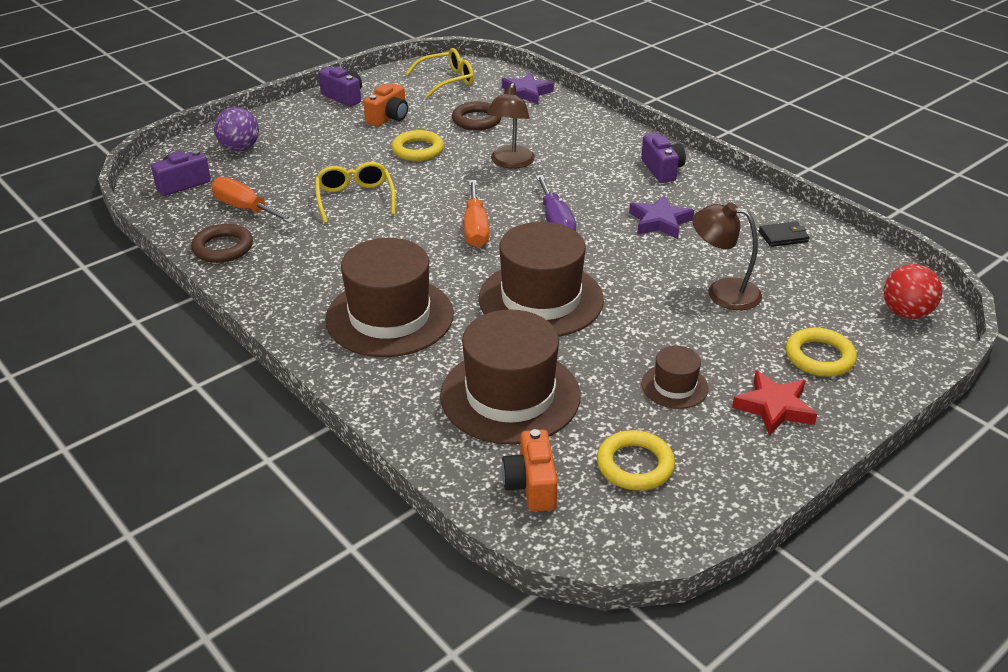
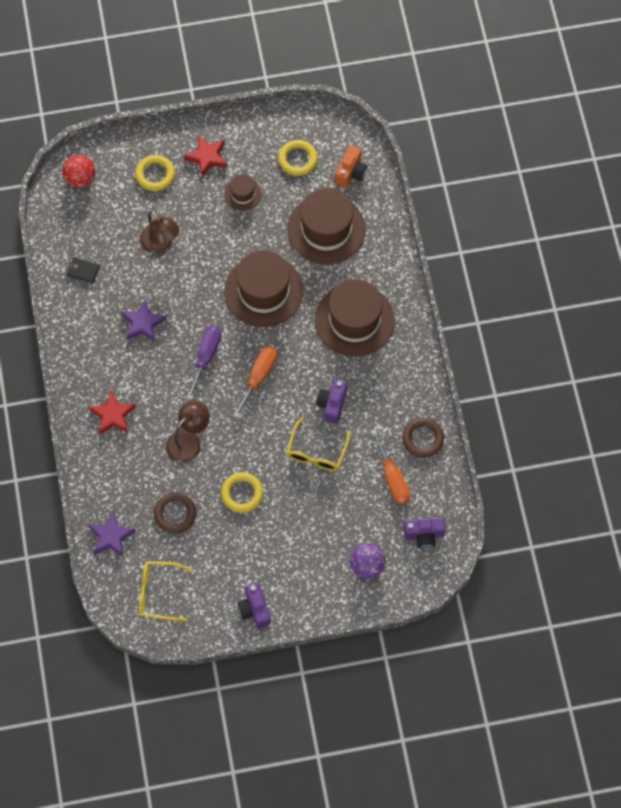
camera: 150 degrees left, 30 degrees up
orange camera [363,83,408,127] -> none
purple camera [641,133,686,183] -> purple camera moved to [316,379,347,423]
none -> red star [89,390,136,435]

